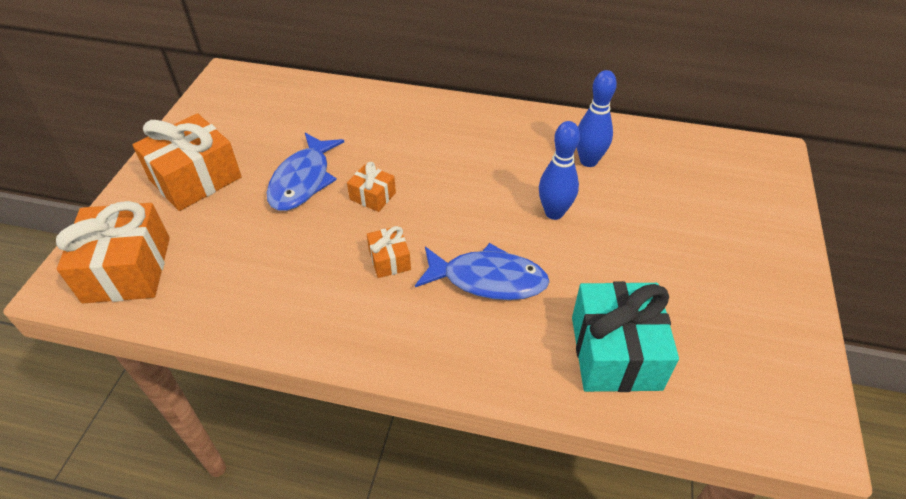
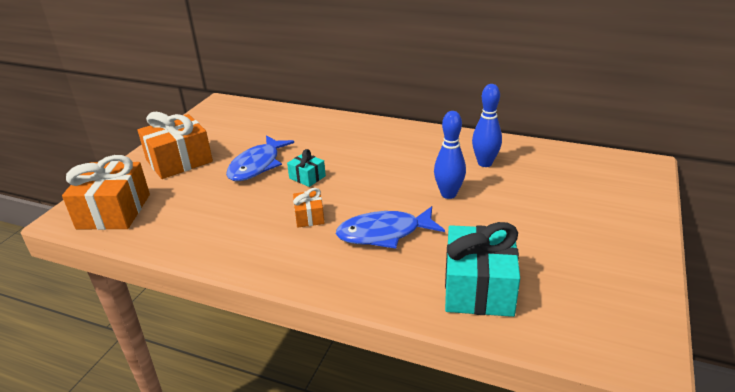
camera: 10 degrees right, 15 degrees down
orange gift [347,162,396,212] -> turquoise gift [287,149,326,187]
blue fish [415,243,549,300] -> blue fish turned 150 degrees clockwise [336,206,445,249]

